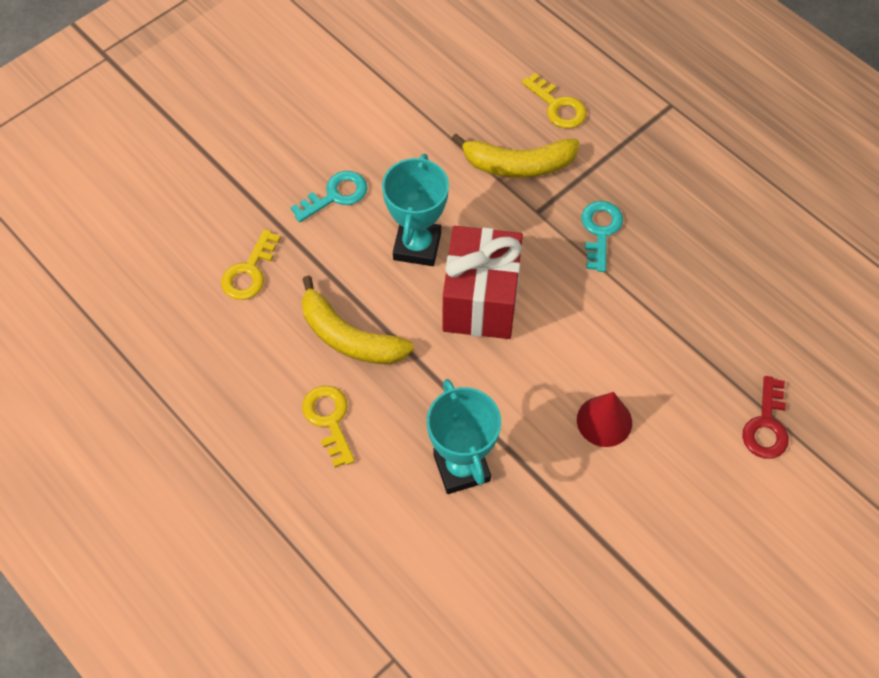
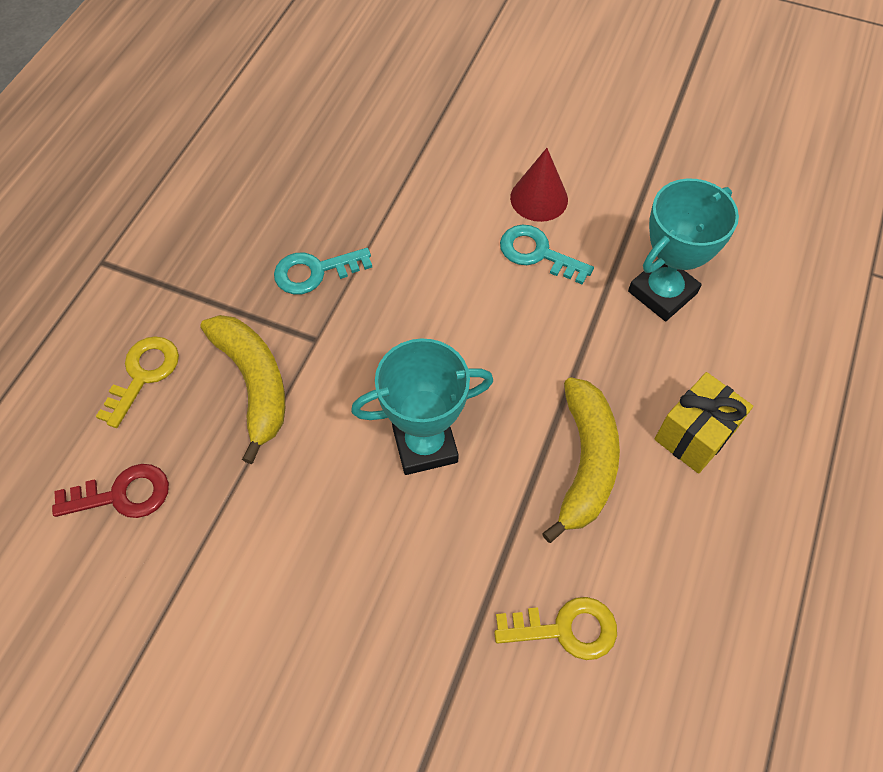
camera: 115 degrees left, 0 degrees up
turquoise key [291,171,367,222] -> turquoise key moved to [500,225,594,285]
yellow key [302,385,355,468] -> yellow gift [654,372,753,474]
red gift [443,226,523,339] -> none
red key [742,376,789,459] -> red key moved to [52,464,169,518]

